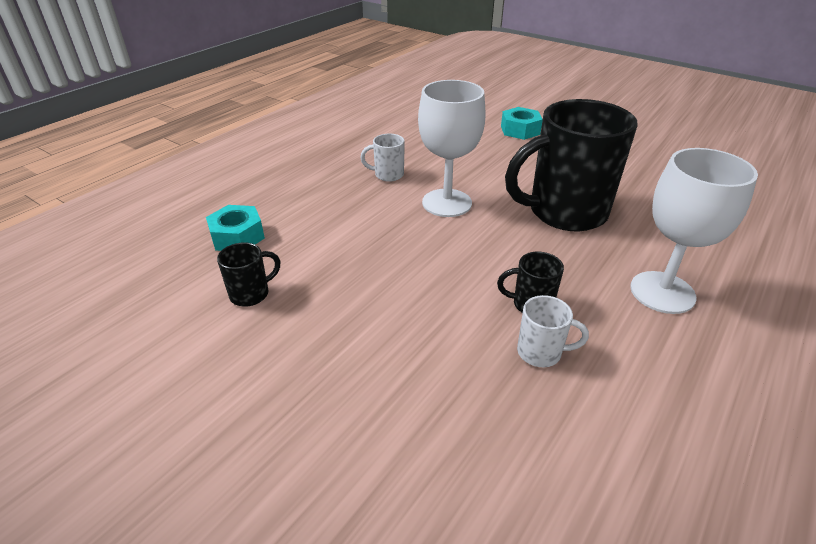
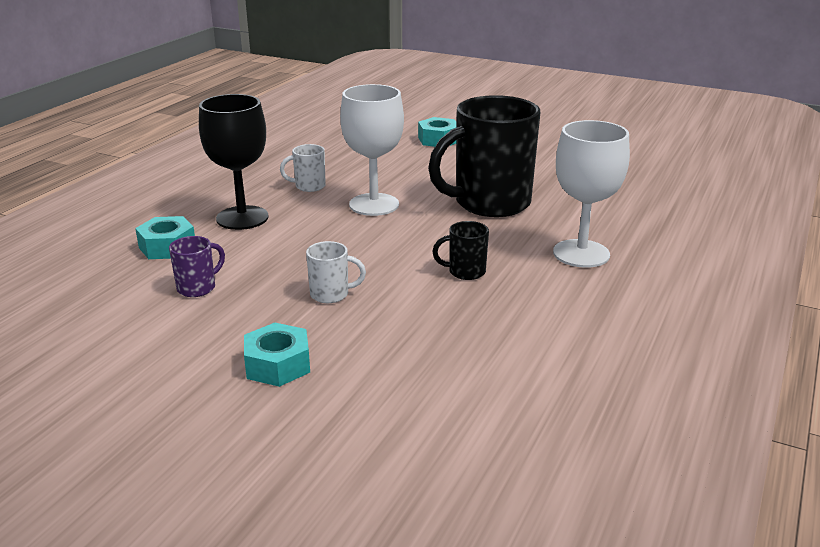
camera: 10 degrees left, 10 degrees down
black mug [217,242,281,307] -> purple mug [169,236,225,297]
white mug [517,295,589,367] -> white mug moved to [306,241,366,303]
none -> black goblet [199,94,269,230]
none -> turquoise nut [244,323,310,387]

